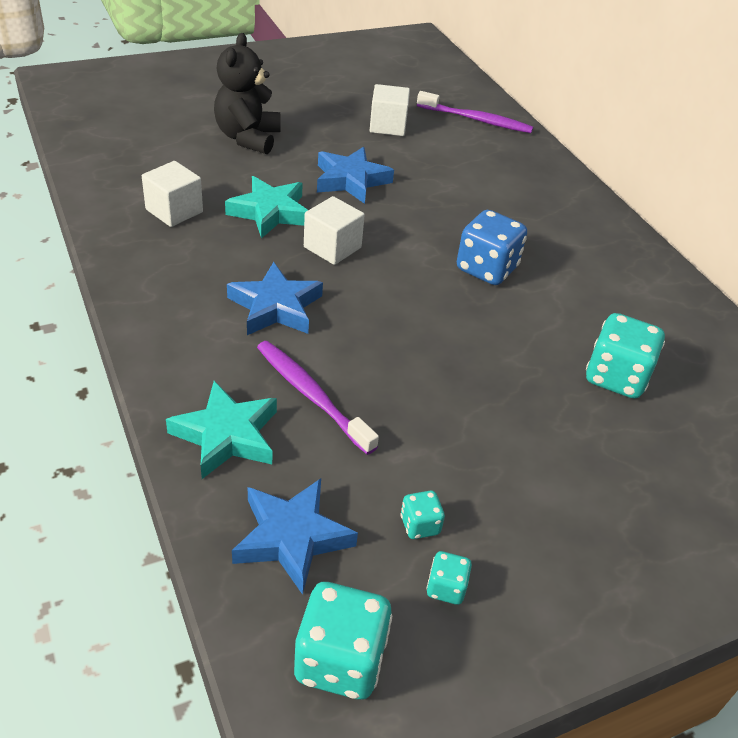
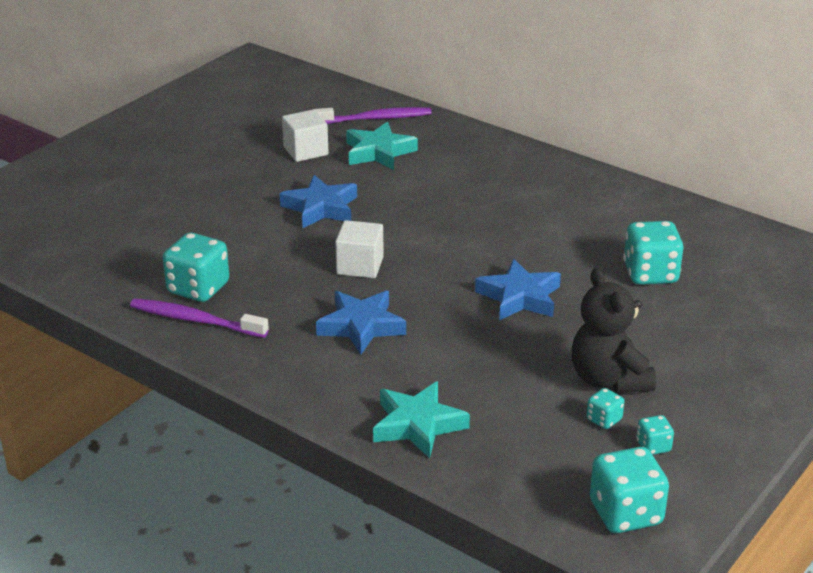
camera: 25 degrees left, 10 degrees down
white cube [142,161,203,227] -> turquoise dice [163,233,229,302]
black teddy bear [214,33,281,154] -> black teddy bear moved to [572,268,656,393]
turquoise star [225,176,308,239] -> turquoise star moved to [346,122,418,170]
blue star [232,478,358,595] -> blue star moved to [475,259,561,320]
purple toothbrush [257,341,379,455] -> purple toothbrush moved to [130,298,269,338]
blue dice [457,210,527,285] -> none

